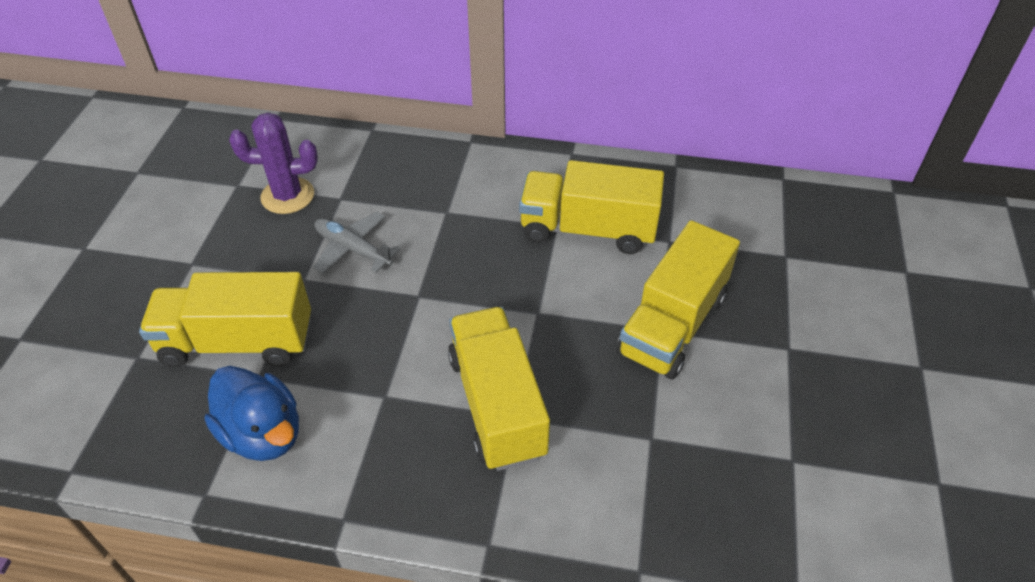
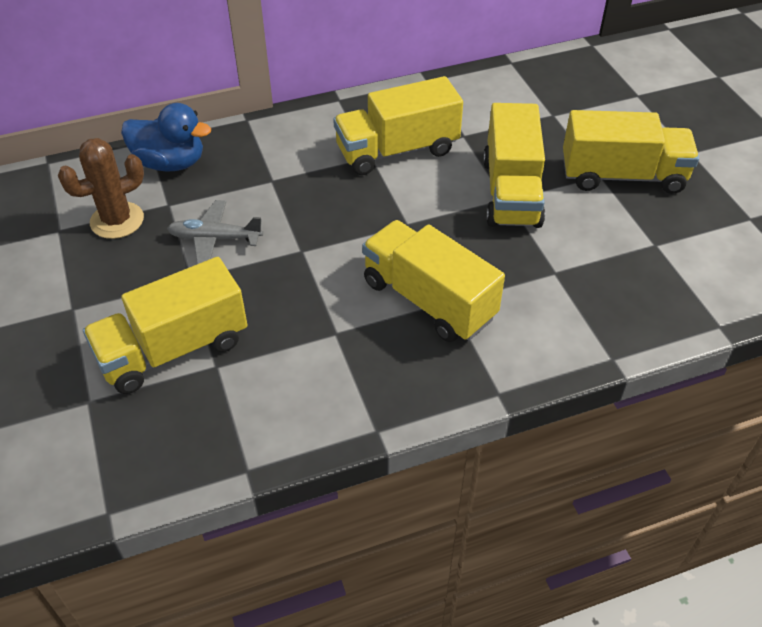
camera: 30 degrees left, 0 degrees up
blue duck [205,366,299,461] -> blue duck moved to [121,103,211,172]
purple cactus [229,113,318,214] -> brown cactus [58,138,144,239]
none -> yellow truck [563,110,699,194]

